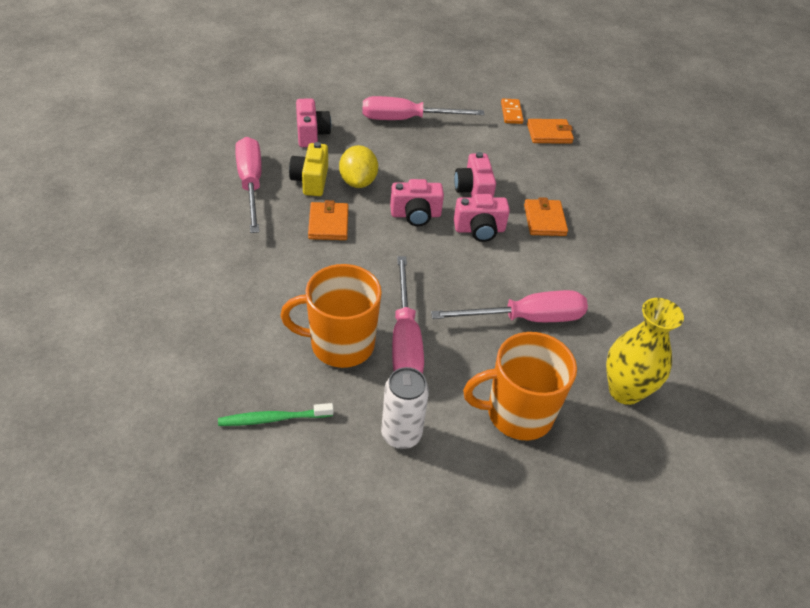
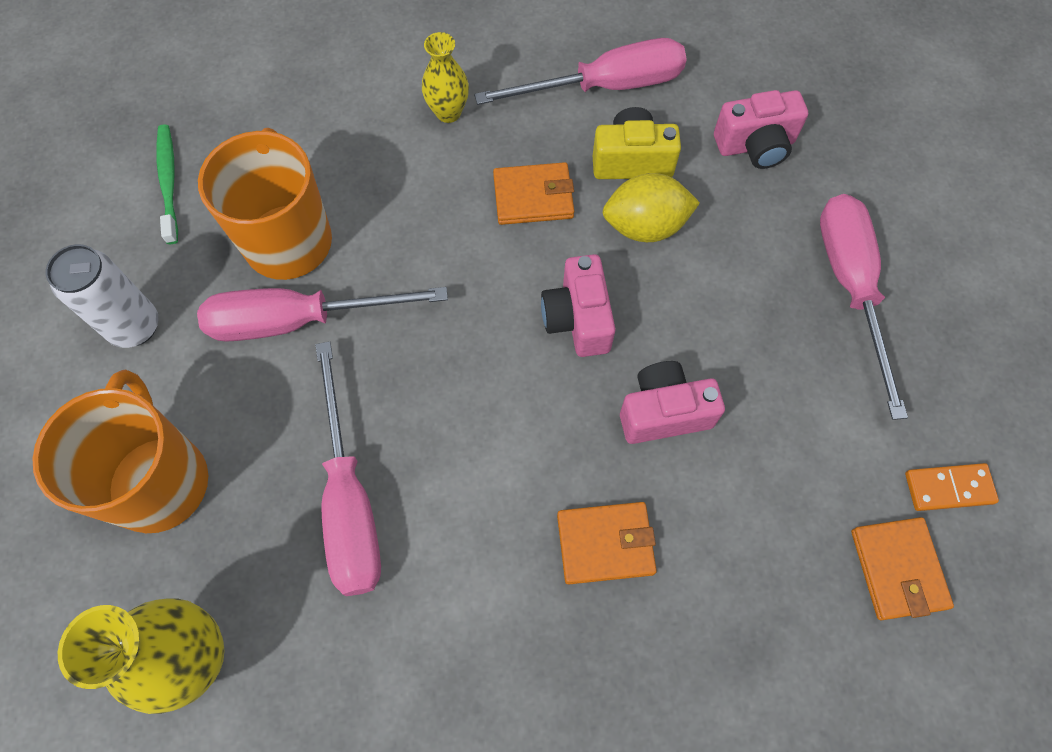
camera: 90 degrees right, 20 degrees up
pink camera [454,194,510,242] -> none
none -> yellow vase [422,32,469,123]

